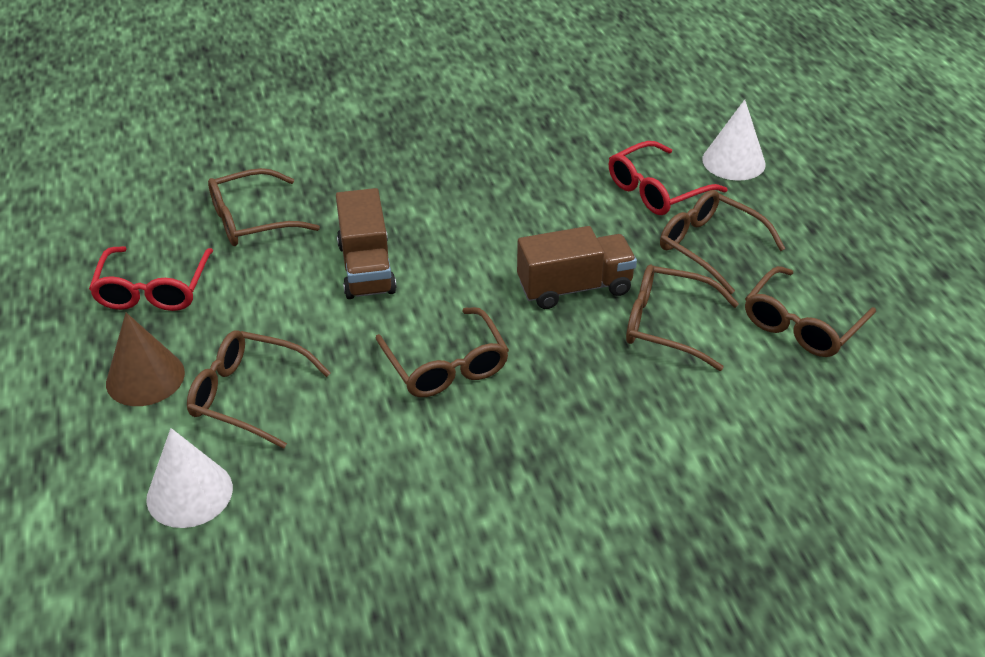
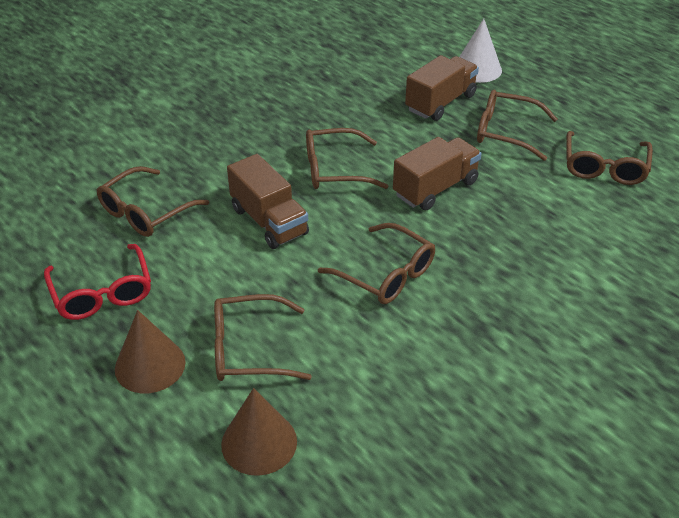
camera: 25 degrees left, 0 degrees up
white cone [146,428,233,528] -> brown cone [221,388,297,476]
red glasses [609,141,727,215] -> brown truck [405,55,479,121]
brown glasses [626,265,739,371] -> brown glasses moved to [306,128,388,189]

